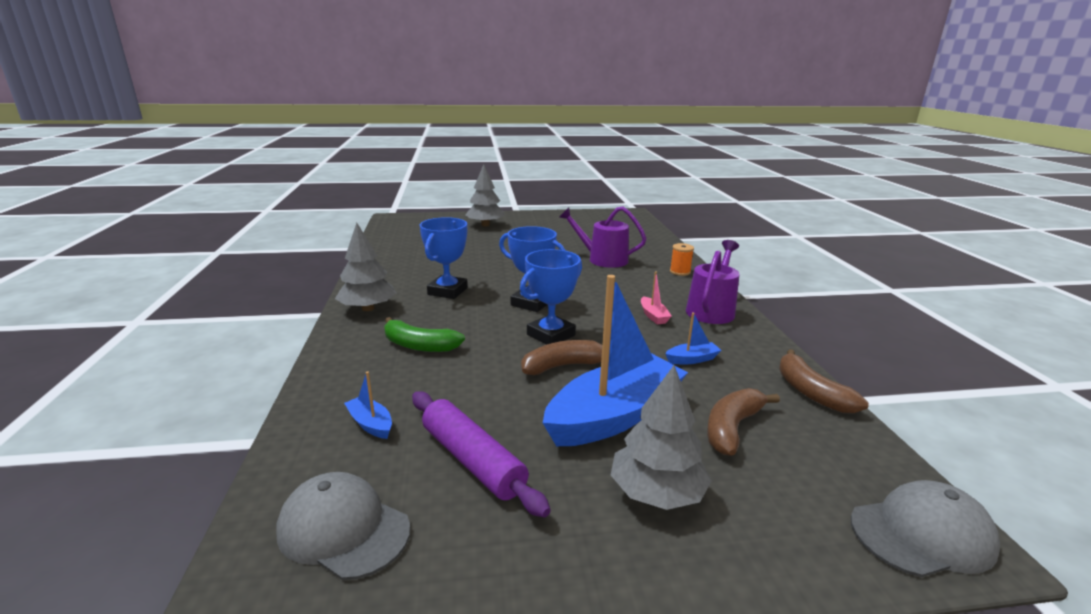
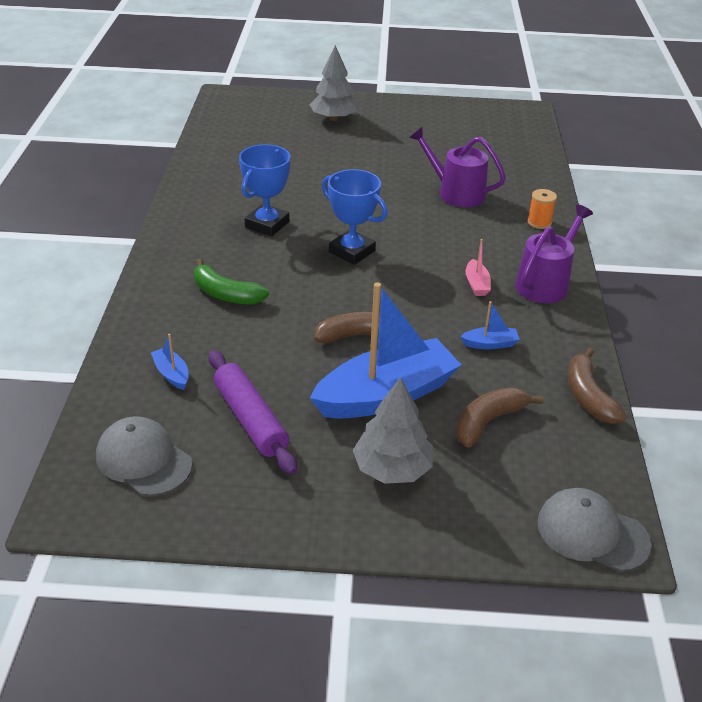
camera: 10 degrees right, 15 degrees up
grey tree [335,223,396,311] -> none
blue trophy [520,249,582,344] -> none
grey cap [851,480,1000,577] -> grey cap turned 150 degrees counterclockwise [537,488,651,572]

